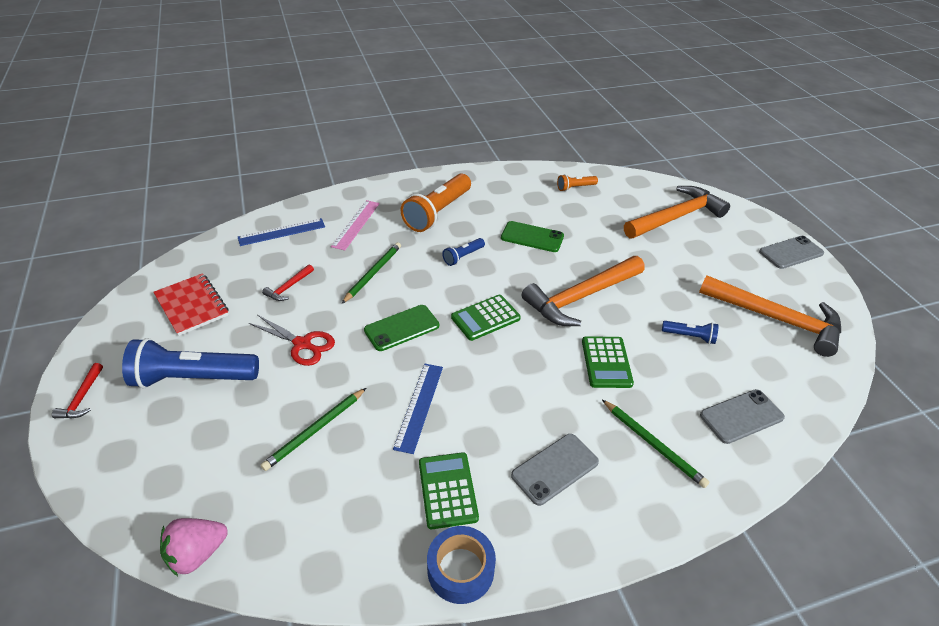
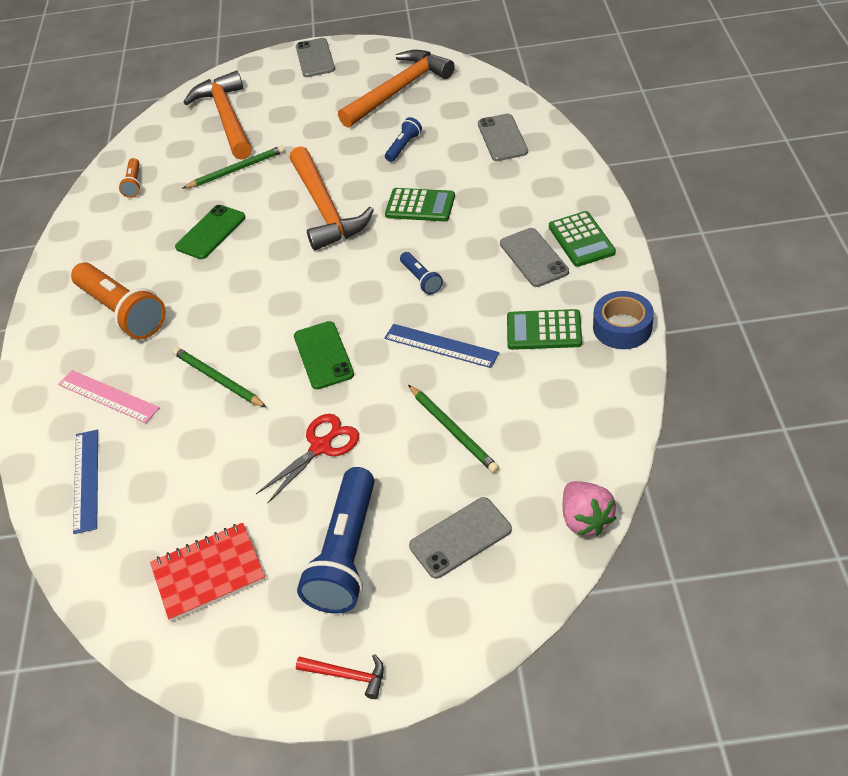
camera: 70 degrees left, 5 degrees up
red hammer [262,264,314,301] -> none
blue flashlight [442,238,485,266] -> blue flashlight moved to [400,252,443,295]
green calculator [451,295,521,341] -> green calculator moved to [549,211,616,267]
green pencil [602,400,709,488] -> green pencil moved to [182,145,285,189]
none -> grey phone [409,497,512,579]

